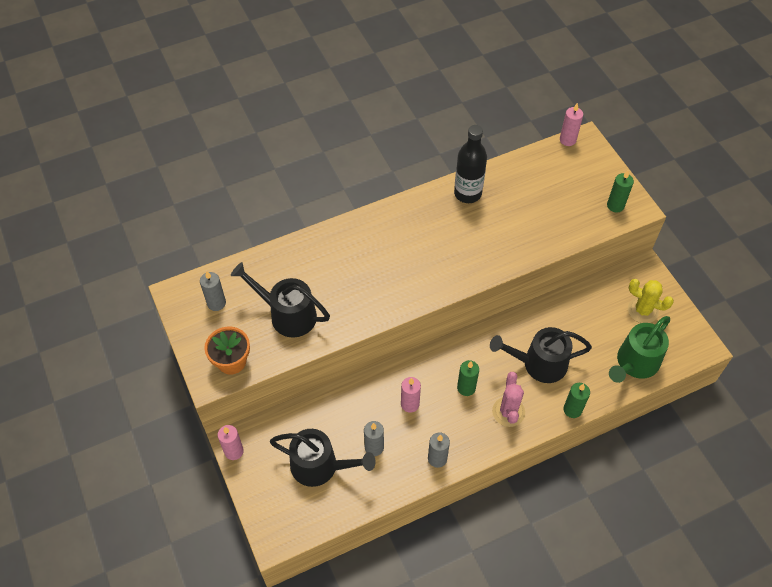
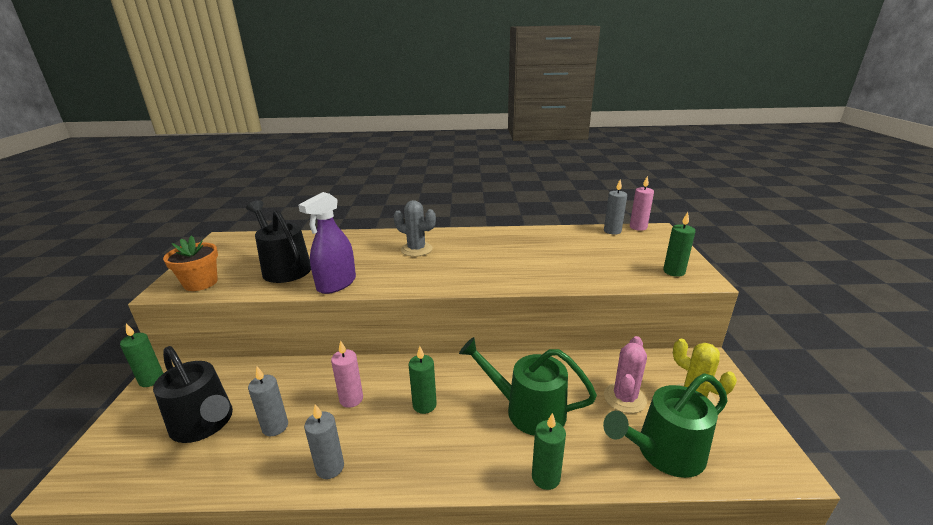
camera: 25 degrees right, 30 degrees down
grey candle [200,271,226,311] -> grey candle moved to [604,180,627,235]
pink candle [218,425,244,460] -> green candle [120,324,163,387]
black bottle [454,125,487,203] -> none
black watering can [490,327,592,383] -> green watering can [459,337,597,436]
pink cactus [492,372,525,427] -> pink cactus moved to [604,336,647,413]
none -> purple spray bottle [298,192,356,294]
none -> grey cactus [394,200,436,257]

